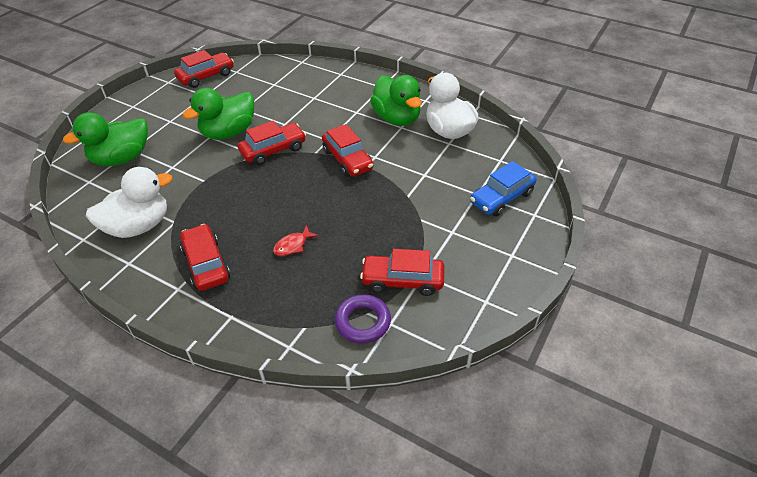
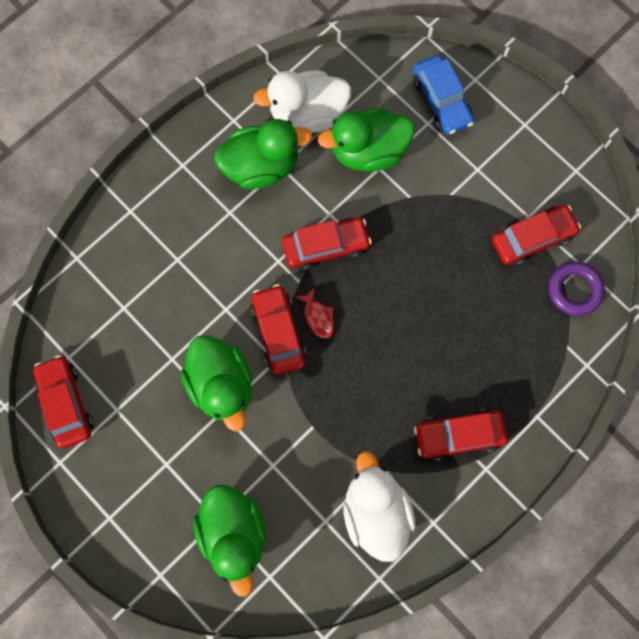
camera: 75 degrees left, 30 degrees up
red fish [273,225,319,256] -> red fish moved to [295,287,334,339]
red car [360,249,445,296] -> red car turned 135 degrees counterclockwise [492,205,581,266]
none -> green duck [318,108,415,172]

